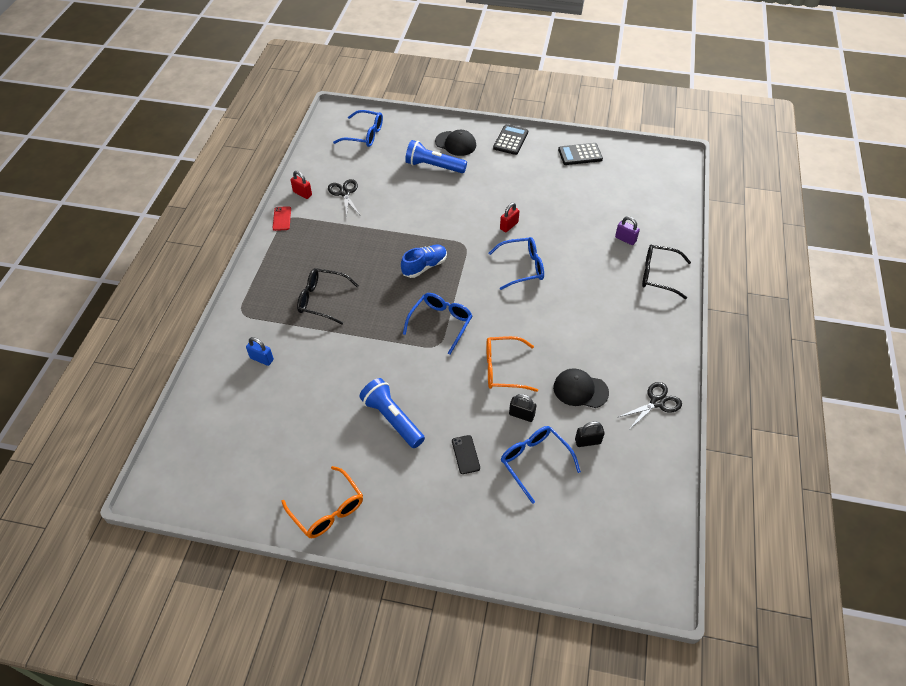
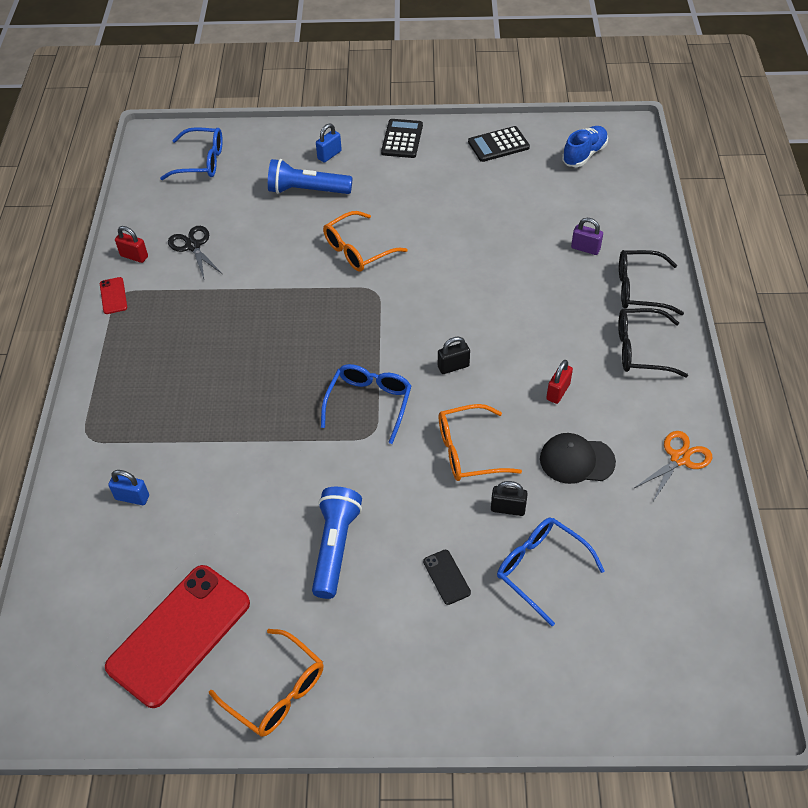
camera: 10 degrees left, 0 degrees up
black glasses [297,268,359,324] -> black glasses moved to [618,308,688,377]
blue flashlight [359,378,425,448] -> blue flashlight turned 60 degrees clockwise [312,487,362,599]
blue shoe [401,245,447,278] -> blue shoe moved to [562,126,608,167]
black cap [435,130,476,156] -> blue padlock [316,123,342,163]
blue glasses [489,237,544,290] -> none
red padlock [500,203,520,232] -> red padlock moved to [546,360,573,404]
black padlock [575,422,604,447] -> black padlock moved to [438,336,470,374]
black scissors [619,382,682,430] -> orange scissors [634,431,712,501]
none -> red phone [105,565,250,708]
none -> orange glasses [323,211,408,272]

